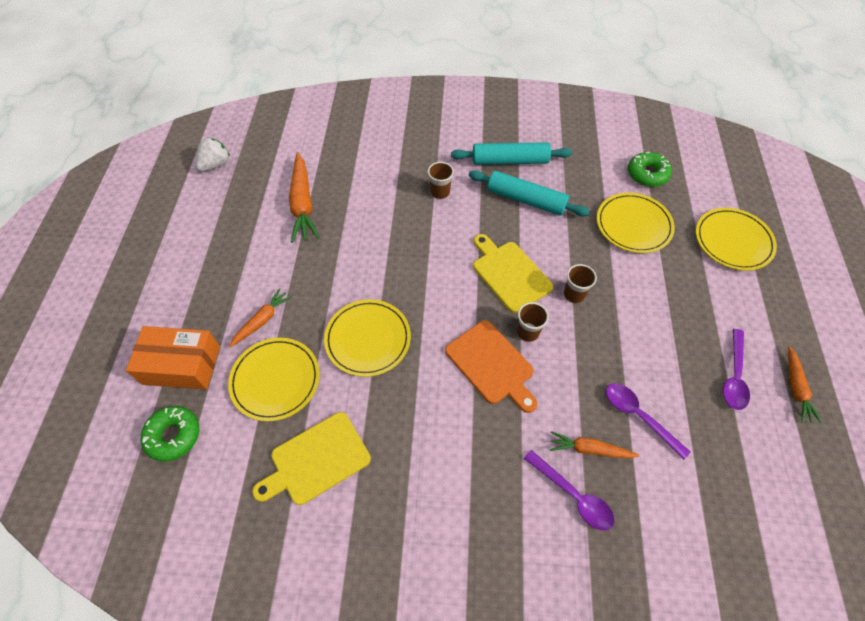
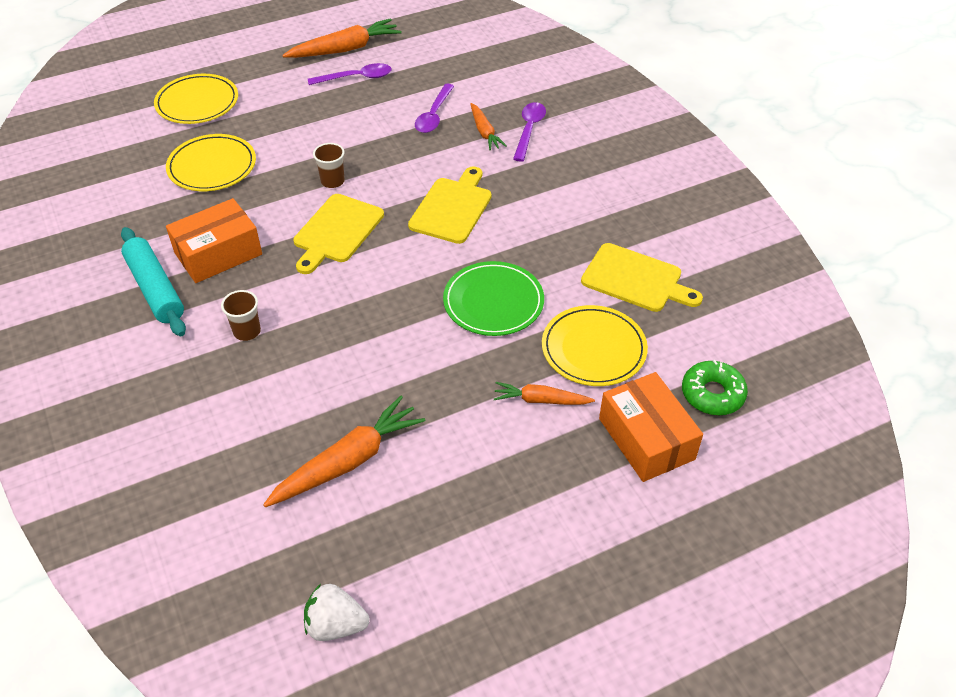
camera: 120 degrees left, 10 degrees down
yellow plate [324,299,411,377] -> green plate [443,261,544,336]
orange cutting board [445,320,538,413] -> yellow cutting board [408,166,492,244]
turquoise rolling pin [469,170,590,216] -> orange box [166,198,262,283]
brown cup [517,302,549,342] -> none
green donut [628,152,672,187] -> none
orange carrot [788,346,822,424] -> orange carrot [282,18,402,58], size x1.70

